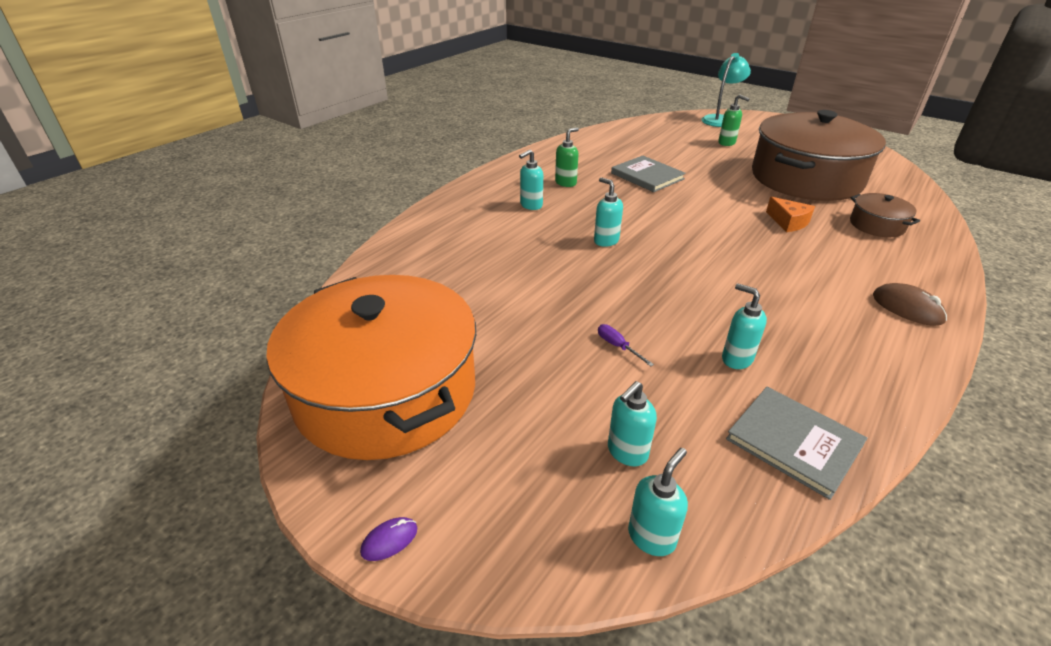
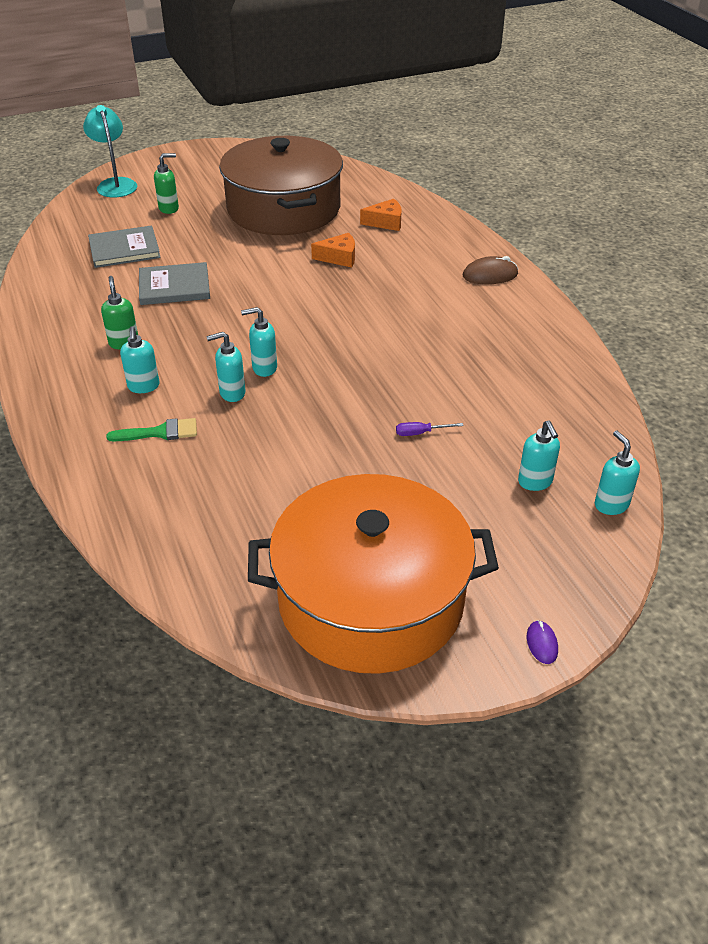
camera: 60 degrees left, 5 degrees up
turquoise soap dispenser [722,283,767,369] -> turquoise soap dispenser moved to [206,332,246,402]
grey book [726,387,867,500] -> grey book moved to [88,225,161,268]
brown pot [850,193,920,237] -> orange cheese [360,199,402,231]
none -> green brush [106,418,197,441]

